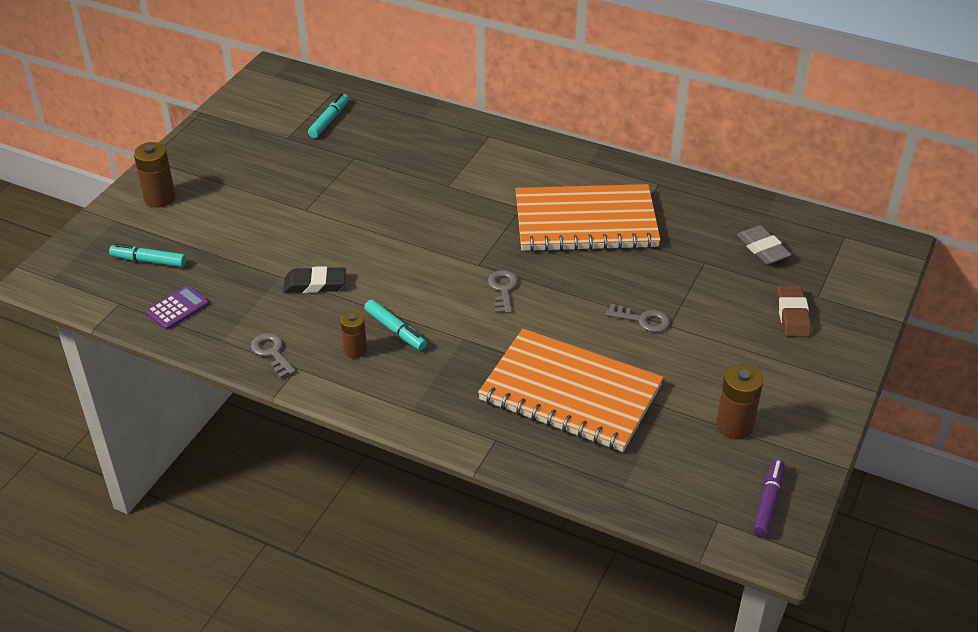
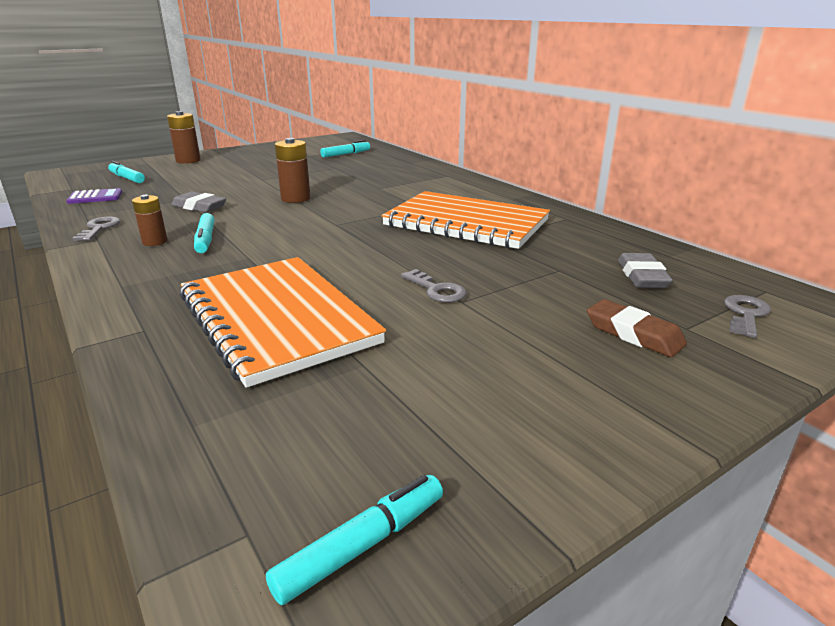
camera: 30 degrees right, 15 degrees down
black eraser [283,266,346,293] -> grey eraser [171,192,226,212]
grey key [488,270,518,314] -> grey key moved to [724,295,771,338]
brown battery [716,364,763,439] -> brown battery moved to [275,138,311,203]
purple marker [753,459,785,537] -> turquoise marker [266,475,443,605]
brown eraser [777,285,811,337] -> brown eraser turned 75 degrees counterclockwise [587,299,687,357]

